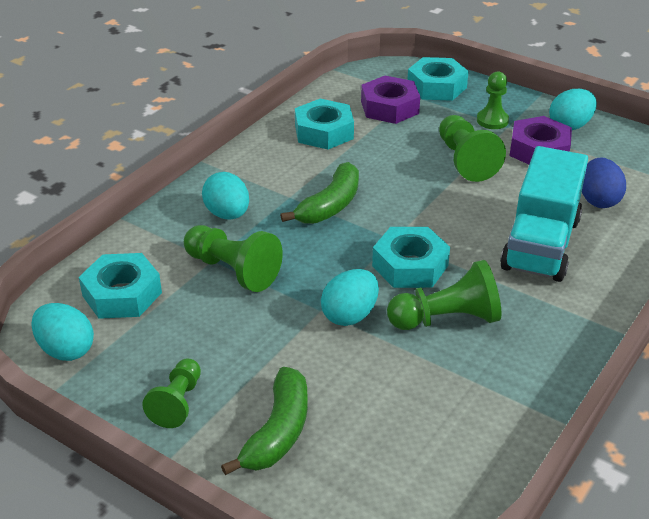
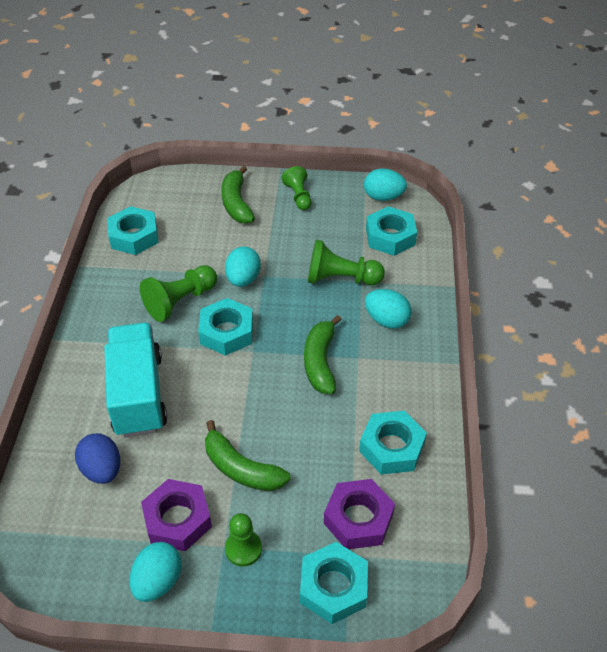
camera: 150 degrees right, 10 degrees up
green pawn [439,115,506,182] -> green banana [205,420,291,491]
none -> turquoise nut [107,206,159,255]

